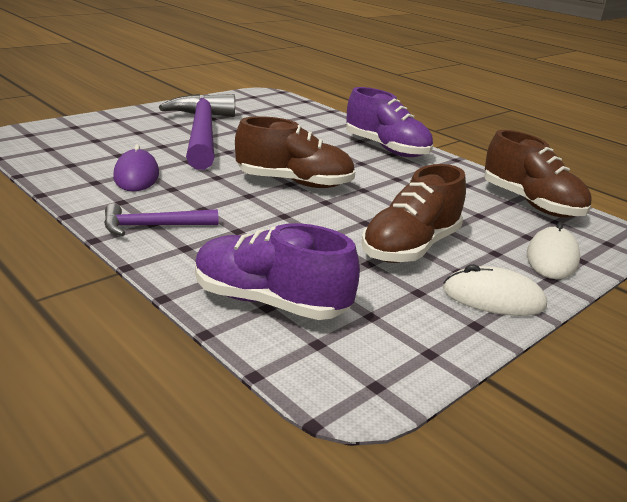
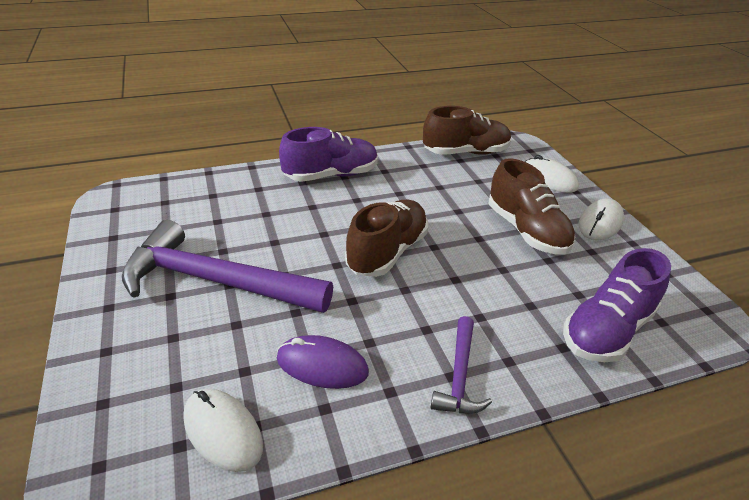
camera: 65 degrees left, 10 degrees up
none -> white mouse [183,389,263,472]

